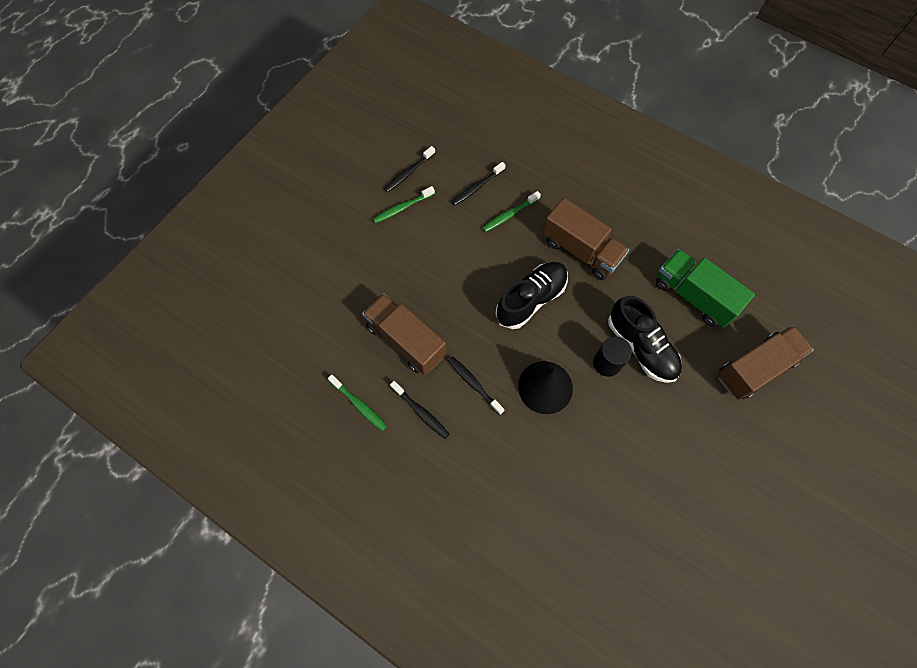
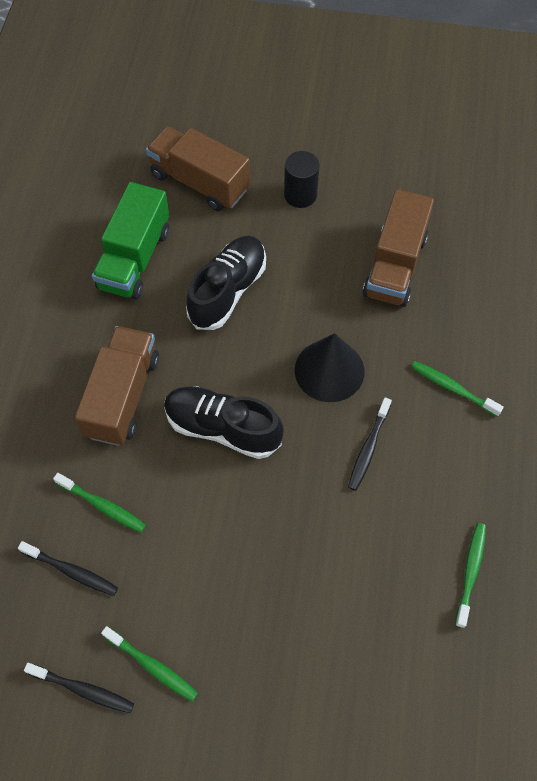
camera: 115 degrees left, 5 degrees down
brown truck [362,293,447,375] -> brown truck moved to [362,189,434,307]
black toothbrush [390,381,450,439] -> none
black cylinder [593,336,632,377] -> black cylinder moved to [284,151,320,208]
none -> green toothbrush [412,361,504,417]

